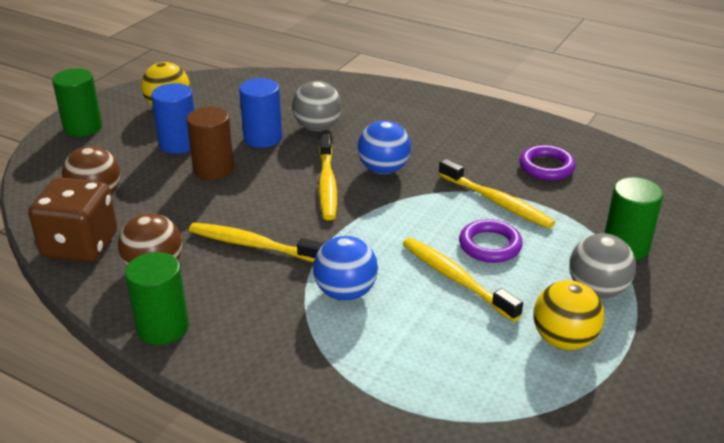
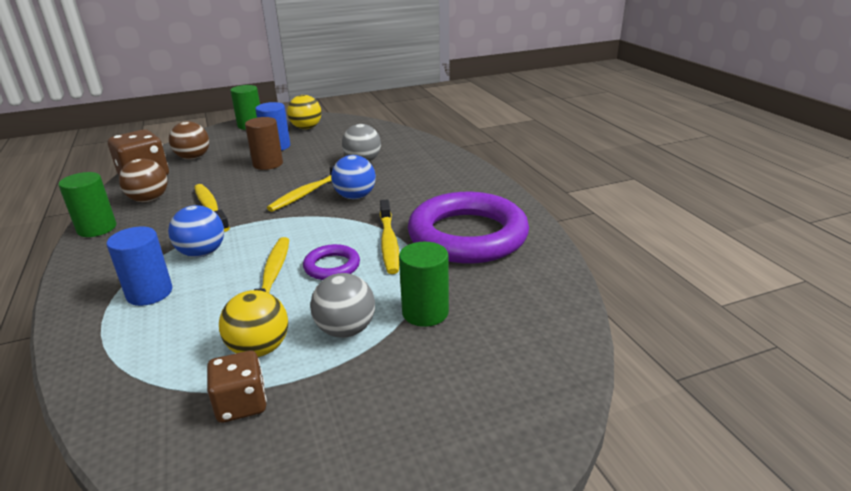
camera: 40 degrees right, 5 degrees down
blue cylinder [239,78,282,148] -> blue cylinder moved to [107,227,172,306]
purple ring [519,145,576,180] -> purple ring [408,192,529,264], size x2.28
none -> brown dice [207,351,267,423]

